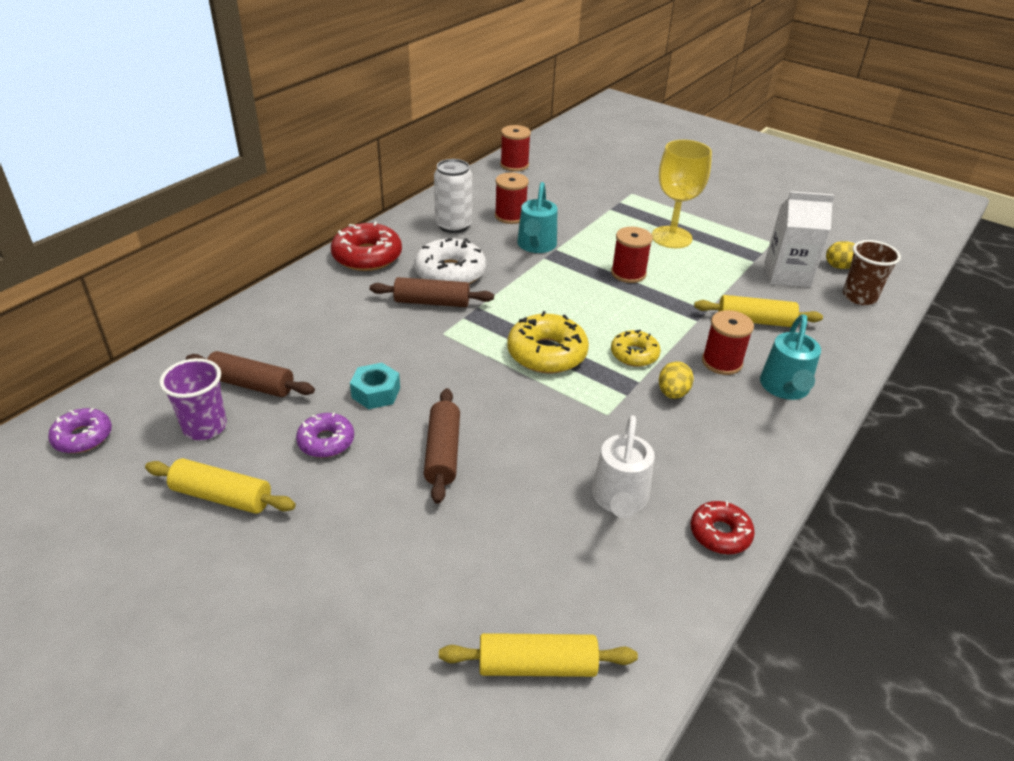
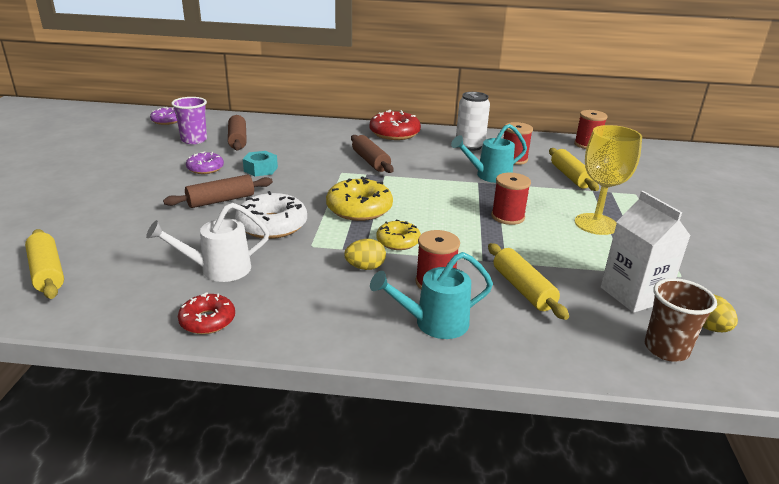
camera: 60 degrees right, 10 degrees down
yellow rolling pin [145,458,296,514] -> yellow rolling pin moved to [549,148,599,191]
white donut [414,238,486,284] -> white donut moved to [235,191,307,239]

